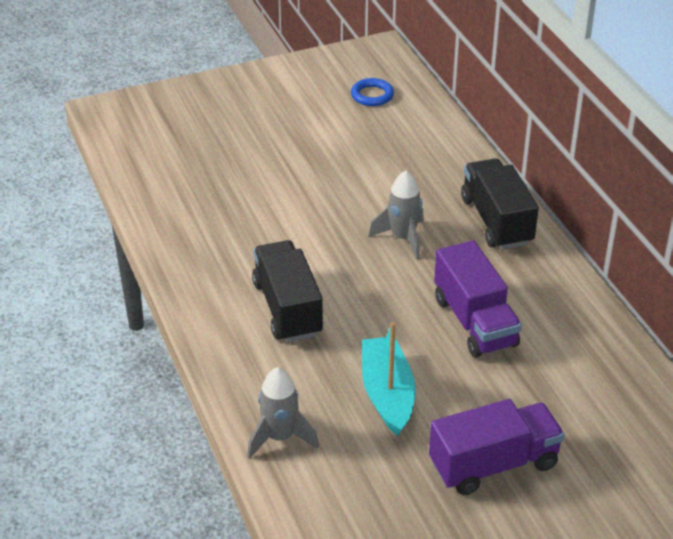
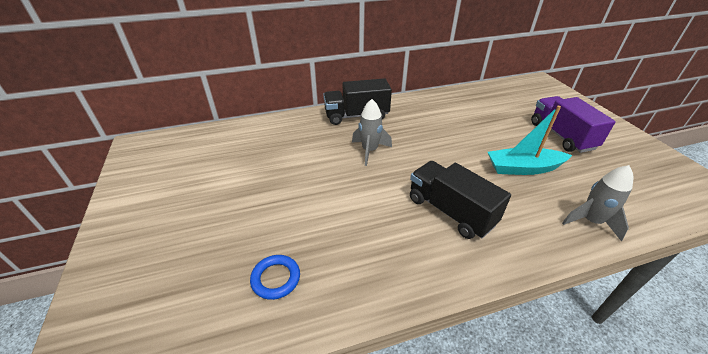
camera: 85 degrees left, 0 degrees up
black truck [252,240,323,342] -> black truck turned 60 degrees clockwise [410,161,511,239]
blue ring [351,78,394,106] -> blue ring moved to [250,255,300,300]
purple truck [434,240,522,358] -> none

